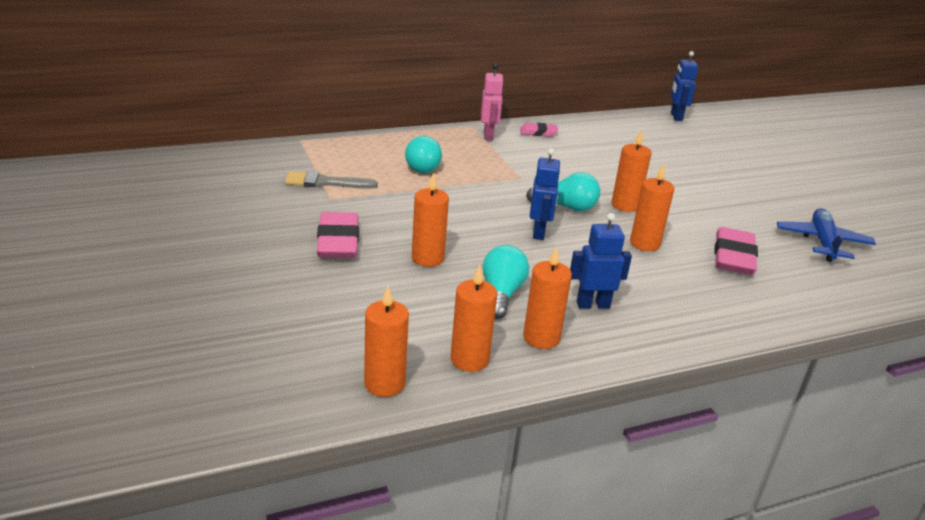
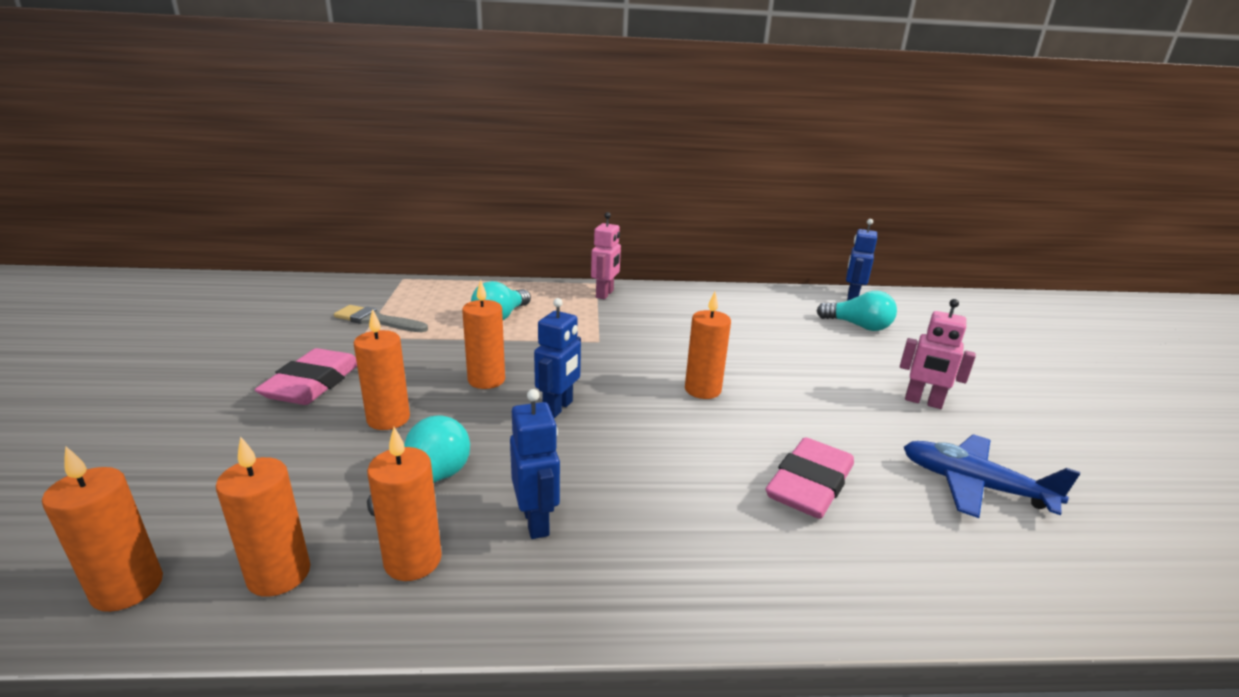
camera: 20 degrees right, 5 degrees down
pink eraser [520,123,558,136] -> none
turquoise light bulb [526,172,600,211] -> turquoise light bulb moved to [816,291,897,331]
blue robot [570,213,632,308] -> blue robot turned 60 degrees clockwise [510,389,560,539]
orange candle [630,163,674,251] -> orange candle moved to [462,280,505,389]
blue plane [777,209,876,262] -> blue plane turned 90 degrees counterclockwise [904,434,1080,518]
none -> pink robot [900,299,976,409]

